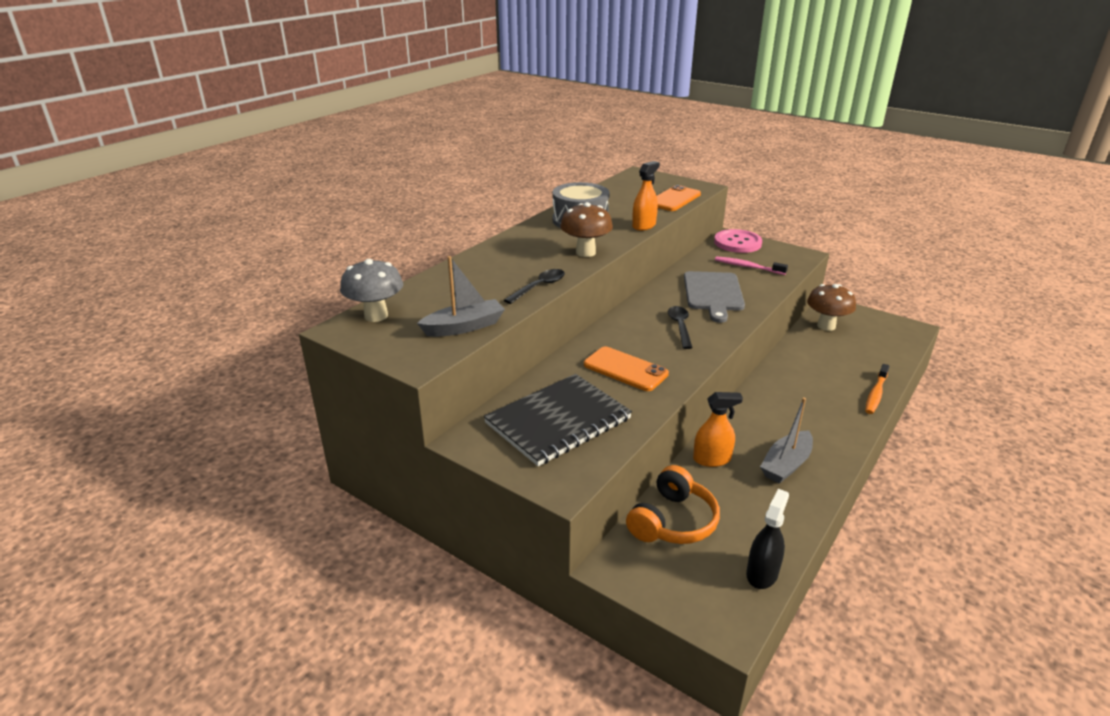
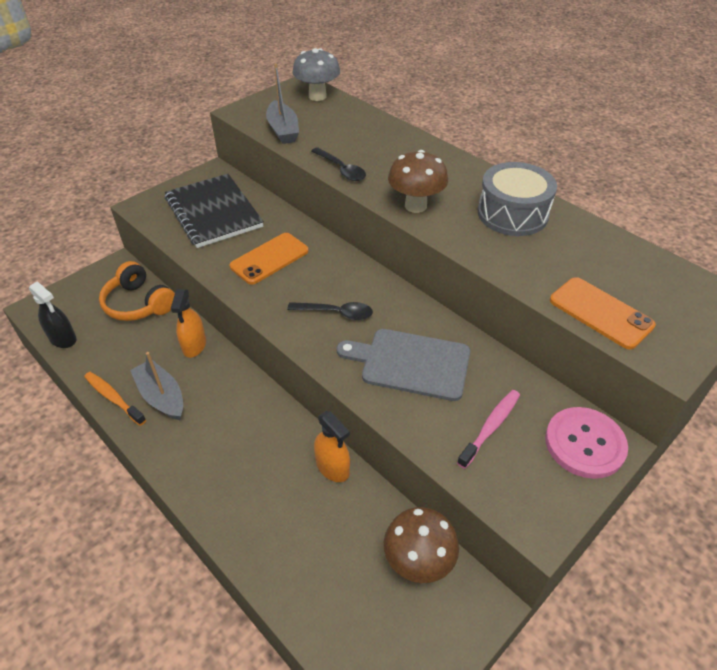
camera: 100 degrees right, 15 degrees up
orange spray bottle [632,161,660,231] -> orange spray bottle moved to [314,411,350,482]
orange toothbrush [865,364,890,414] -> orange toothbrush moved to [84,372,146,426]

